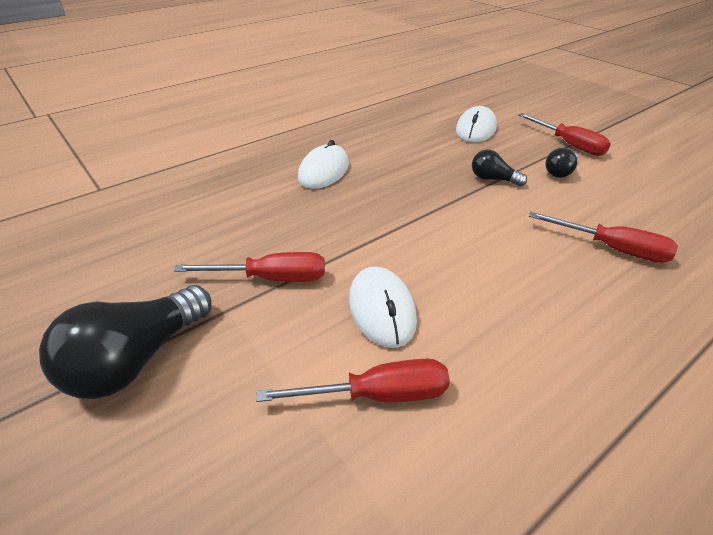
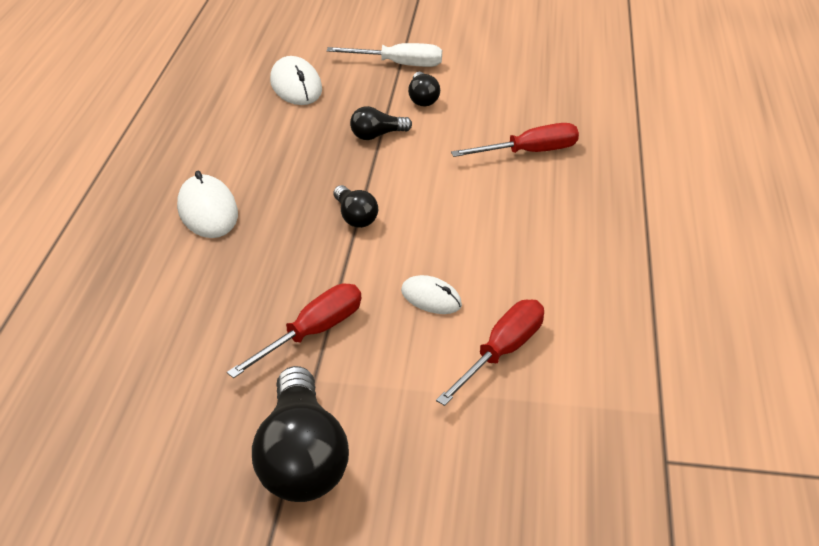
camera: 45 degrees left, 0 degrees up
white mouse [349,267,417,348] -> white mouse [401,275,462,314], size x0.63
red screwdriver [518,113,611,156] -> white screwdriver [327,43,442,67]
none -> black light bulb [334,185,378,228]

